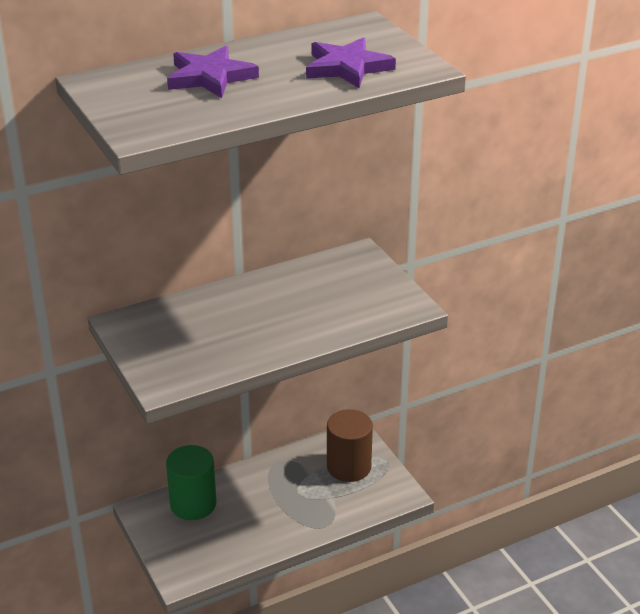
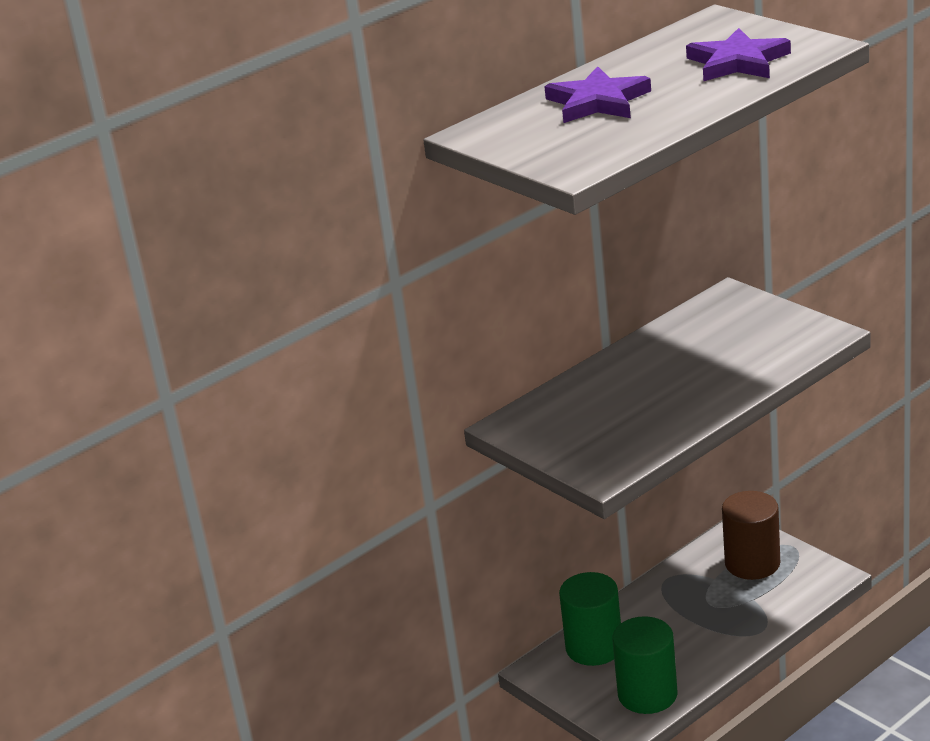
camera: 10 degrees left, 5 degrees down
none -> green cylinder [612,616,678,714]

